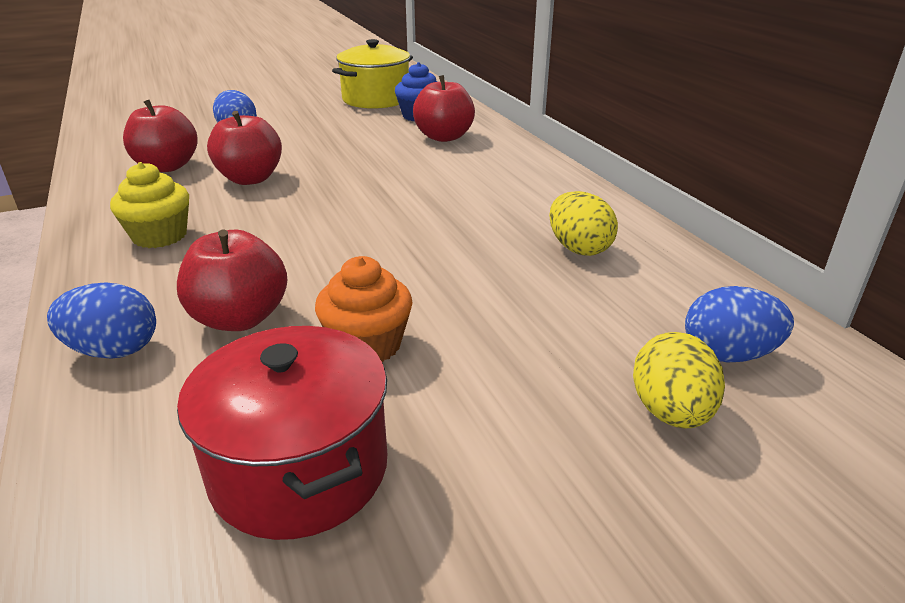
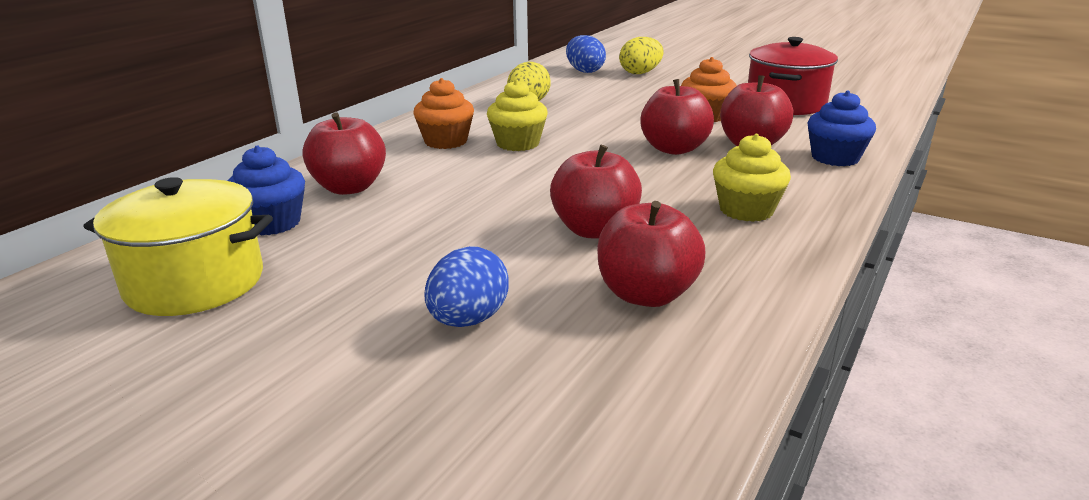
camera: 125 degrees left, 5 degrees down
blue egg [47,282,156,359] -> blue cupcake [808,91,876,166]
none -> orange cupcake [413,78,474,149]
none -> yellow cupcake [487,80,548,151]
none -> red apple [640,79,714,155]

